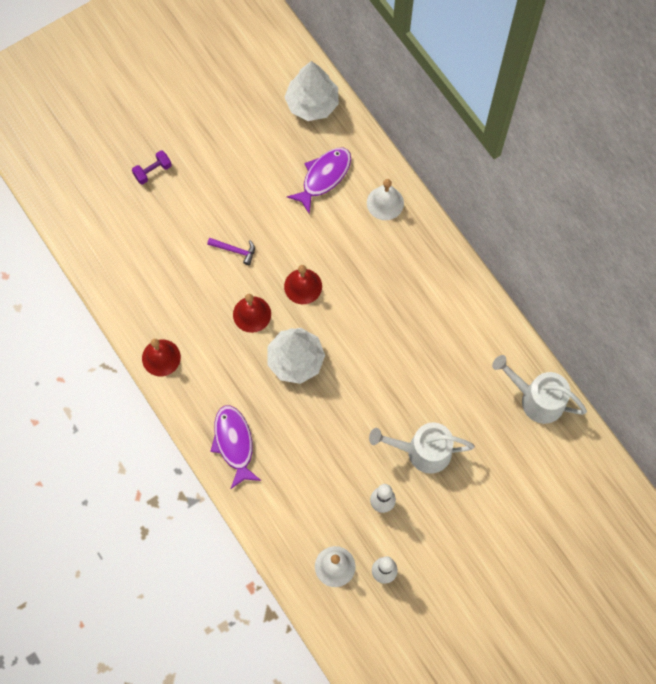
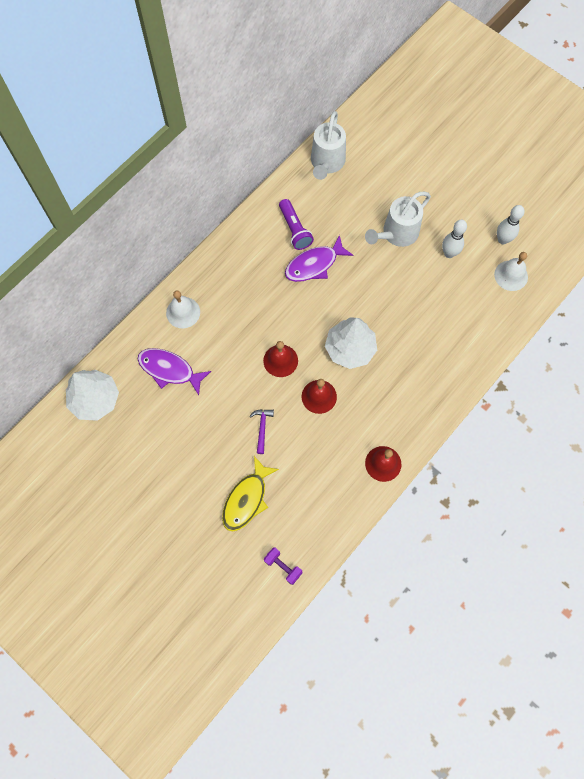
camera: 105 degrees left, 0 degrees up
purple dumbbell [132,150,172,185] -> purple dumbbell moved to [264,547,303,585]
purple fish [210,405,261,489] -> purple fish moved to [285,235,354,282]
white watering can [369,422,475,474] -> white watering can turned 60 degrees clockwise [365,192,431,247]
none -> yellow fish [222,456,279,531]
none -> purple flashlight [279,199,314,250]

